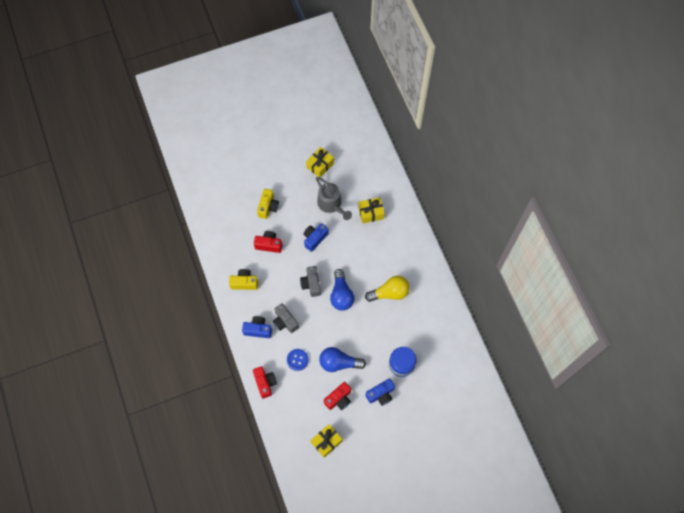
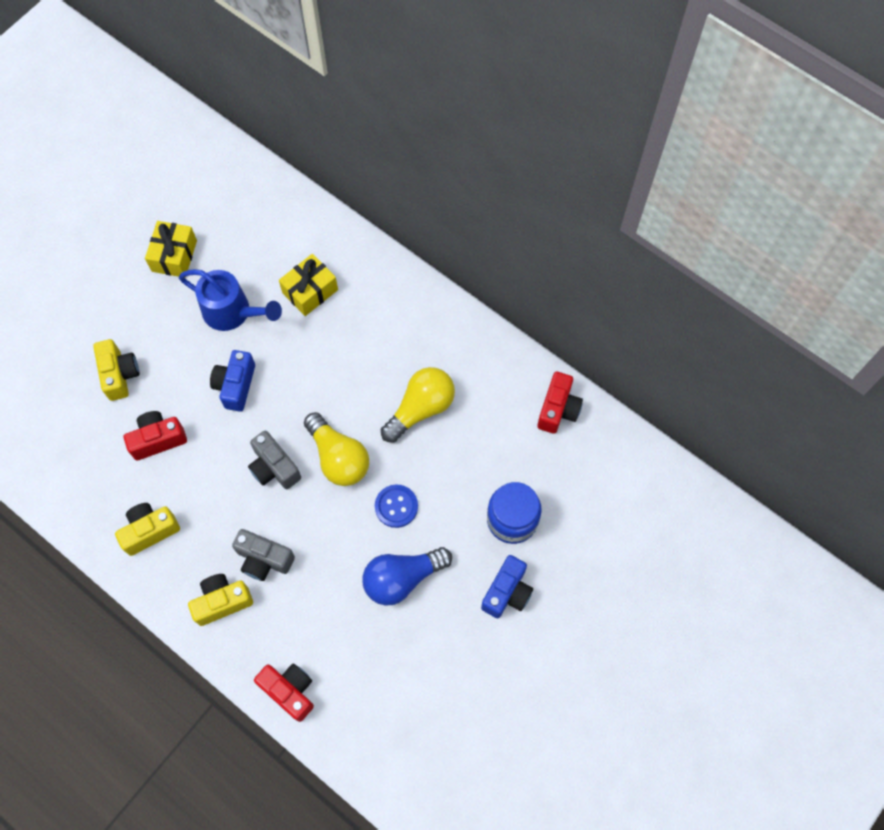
camera: 30 degrees left, 0 degrees up
blue camera [242,316,272,338] -> yellow camera [188,574,253,626]
blue button [287,349,309,371] -> blue button moved to [375,485,418,528]
yellow gift [311,424,342,458] -> none
grey watering can [316,177,352,220] -> blue watering can [179,269,282,331]
red camera [324,382,351,410] -> red camera moved to [537,372,583,434]
blue light bulb [330,269,355,311] -> yellow light bulb [304,412,369,486]

